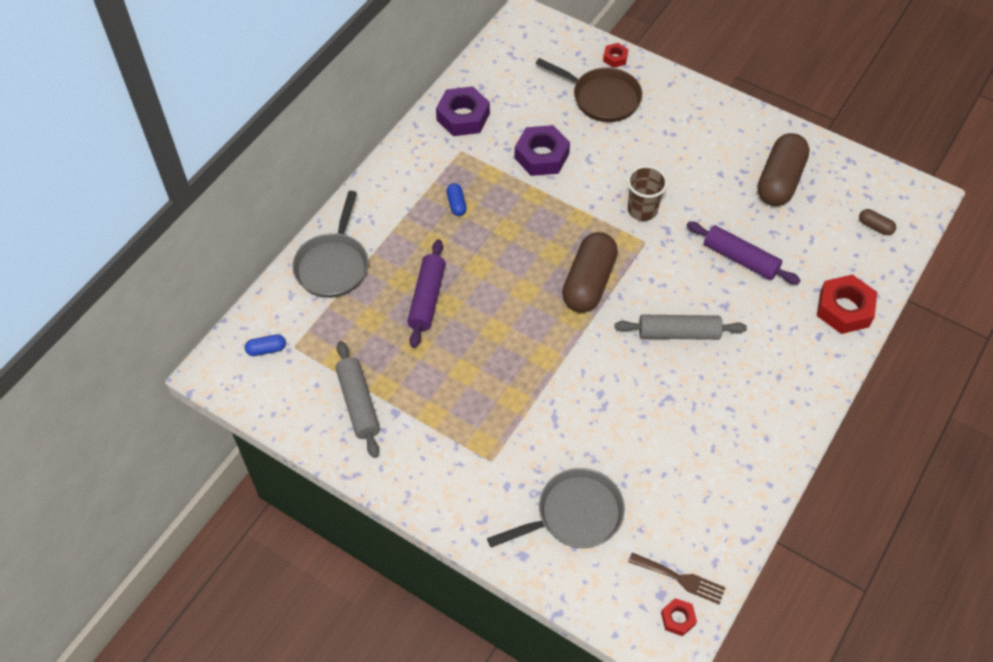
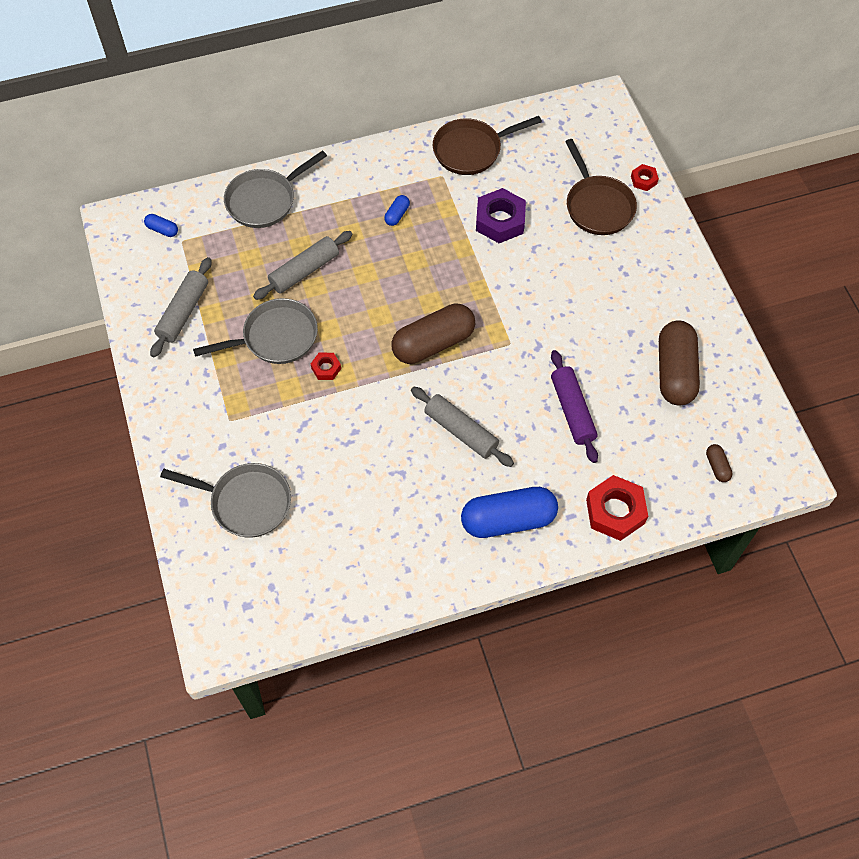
camera: 40 degrees right, 5 degrees up
purple rolling pin [407,239,445,348] -> grey rolling pin [253,231,353,300]
purple nut [436,86,490,136] -> brown pan [433,116,542,175]
brown cup [627,166,668,221] -> none
brown fork [628,552,726,605] -> none
red nut [661,598,697,636] -> red nut moved to [311,353,341,380]
brown capsule [757,133,810,206] -> brown capsule turned 60 degrees counterclockwise [659,321,700,405]
none -> grey pan [193,298,318,364]
none -> blue capsule [461,487,558,538]

